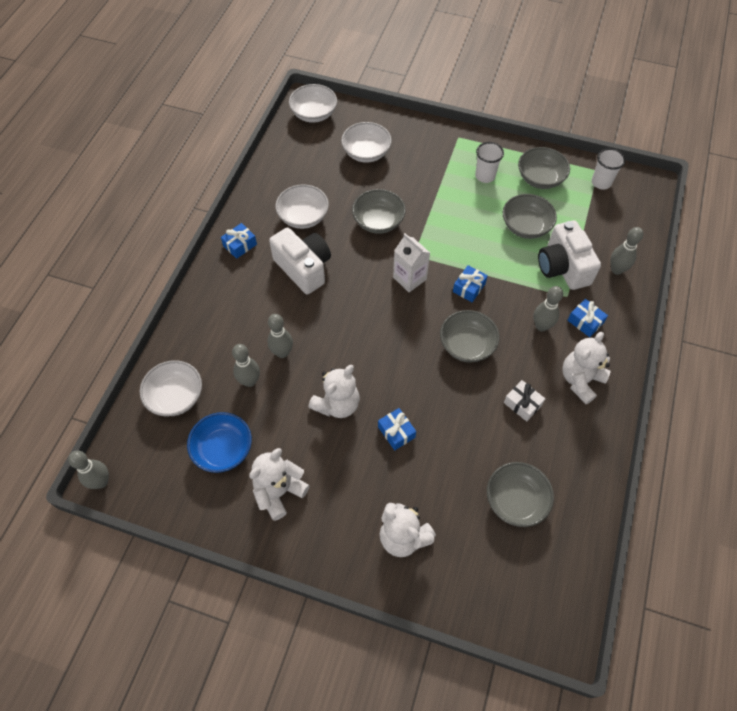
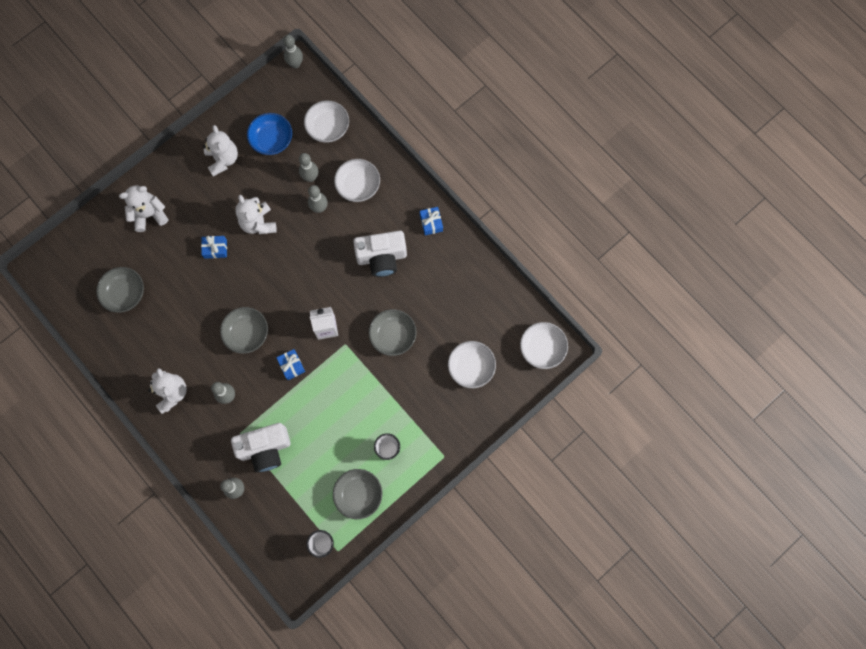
camera: 120 degrees right, 15 degrees up
white bowl [275,184,329,229] -> white bowl moved to [334,159,380,202]
grey bowl [503,194,557,239] -> none
white gift [504,380,545,422] -> none
white camera [538,220,601,290] -> white camera turned 150 degrees clockwise [231,423,291,472]
blue gift [567,299,608,337] -> none

